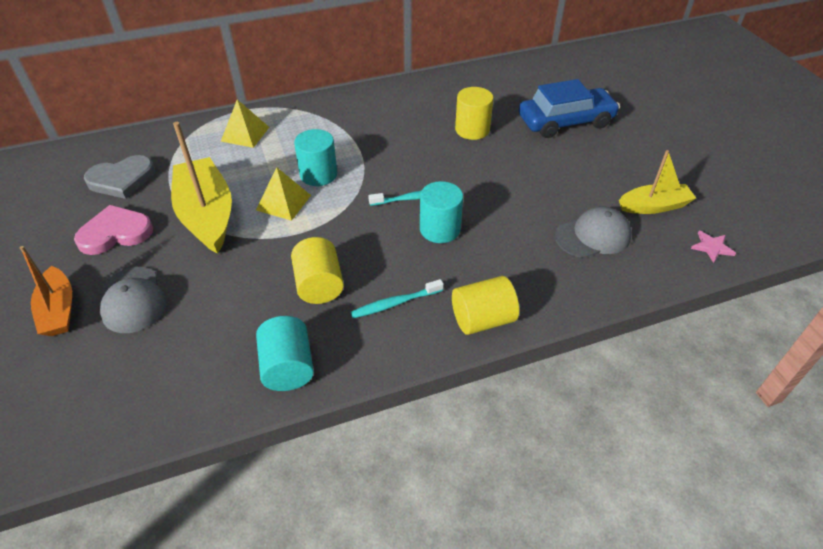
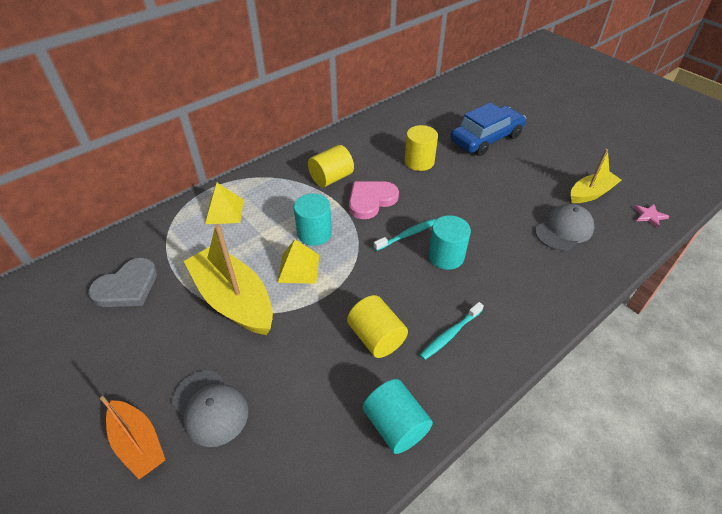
camera: 20 degrees left, 0 degrees up
pink heart [74,205,153,255] -> pink heart moved to [349,181,399,219]
yellow cylinder [452,276,519,335] -> yellow cylinder moved to [308,145,354,187]

